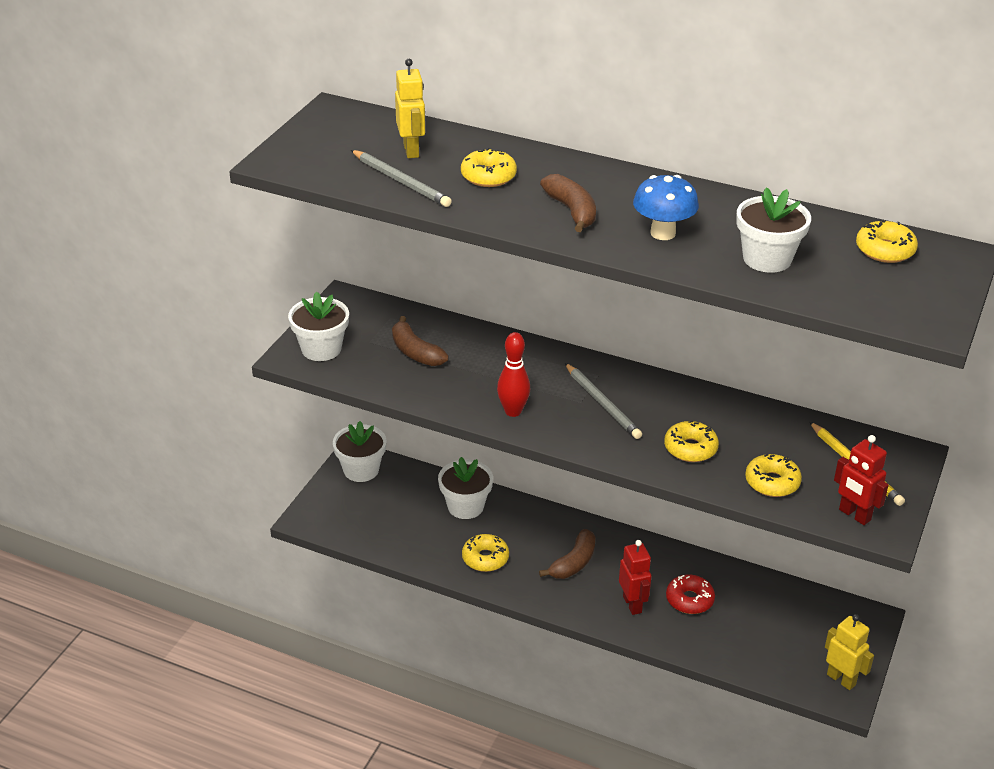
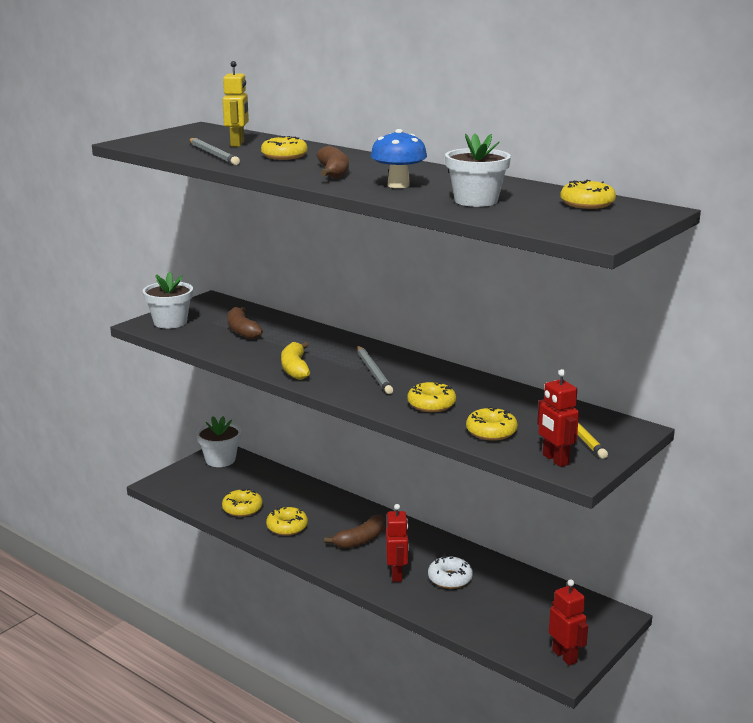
camera: 15 degrees right, 15 degrees down
white flower pot [438,457,493,519] -> none
red bowling pin [497,332,530,417] -> yellow banana [281,342,310,380]
red donut [666,575,715,614] -> white donut [428,556,473,589]
yellow robot [825,614,874,690] -> red robot [549,580,588,666]
none -> yellow donut [222,489,263,517]

